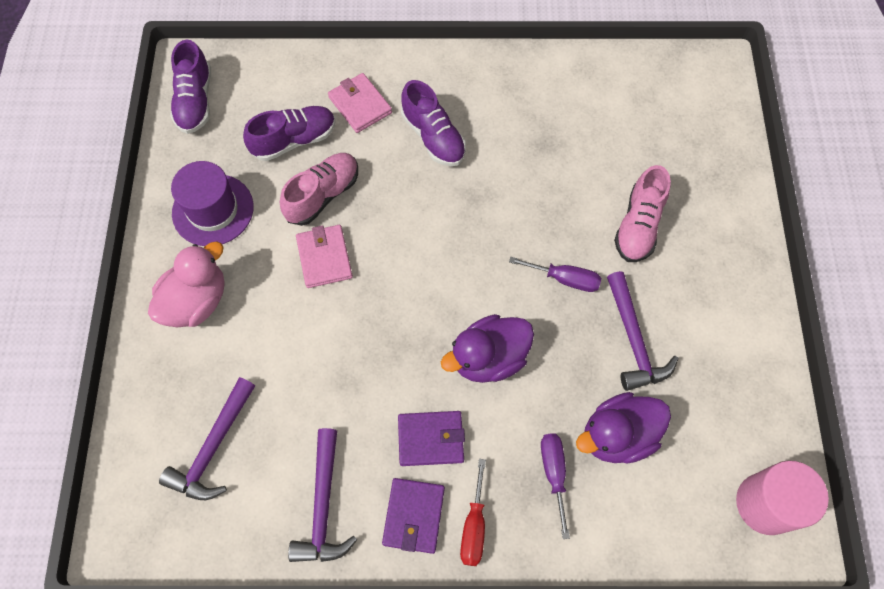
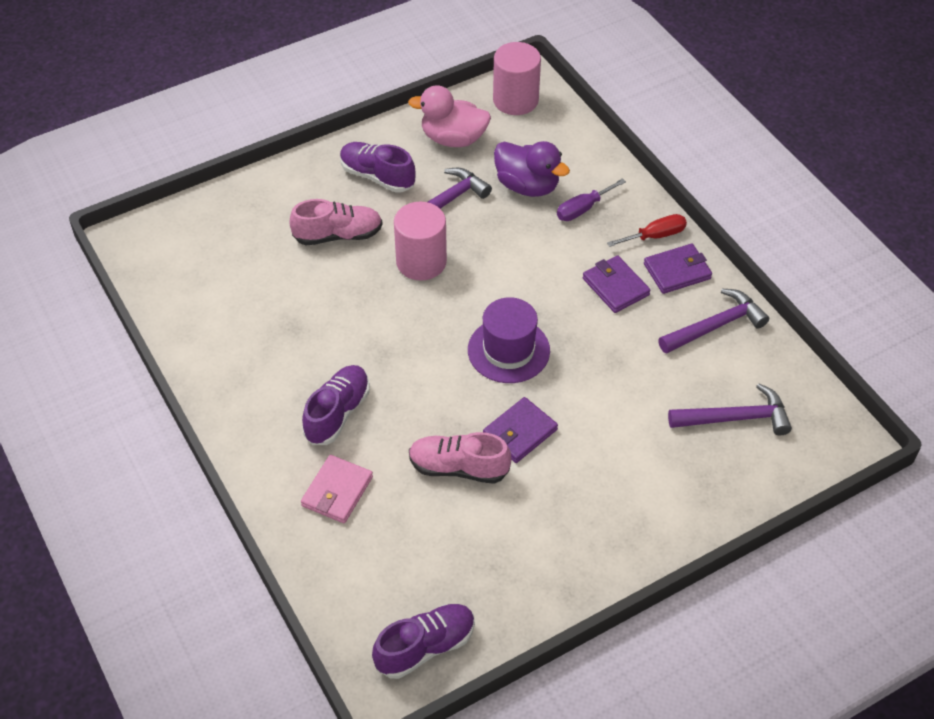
camera: 120 degrees left, 15 degrees down
pink duck [148,241,225,328] -> pink duck moved to [408,85,491,147]
purple hat [171,161,254,246] -> purple hat moved to [468,297,550,383]
purple shoe [243,106,335,161] -> purple shoe moved to [340,142,416,193]
pink wallet [296,225,353,288] -> purple wallet [483,397,558,463]
purple duck [441,314,534,383] -> none
purple screwdriver [509,257,601,292] -> pink cylinder [394,202,447,281]

